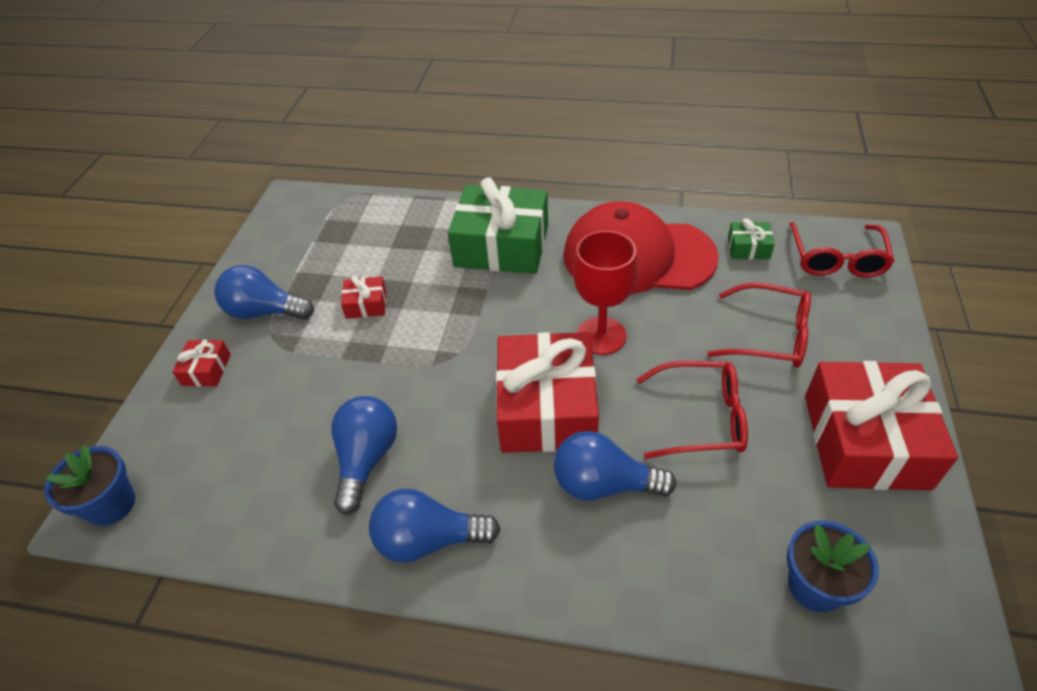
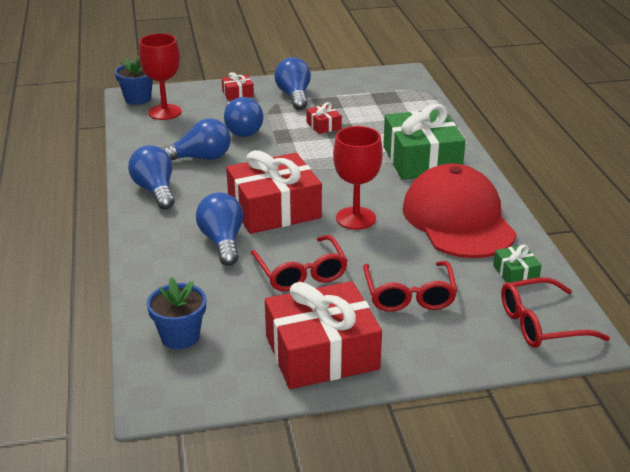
camera: 65 degrees right, 15 degrees down
none -> red goblet [139,33,182,120]
none -> blue light bulb [224,97,263,137]

